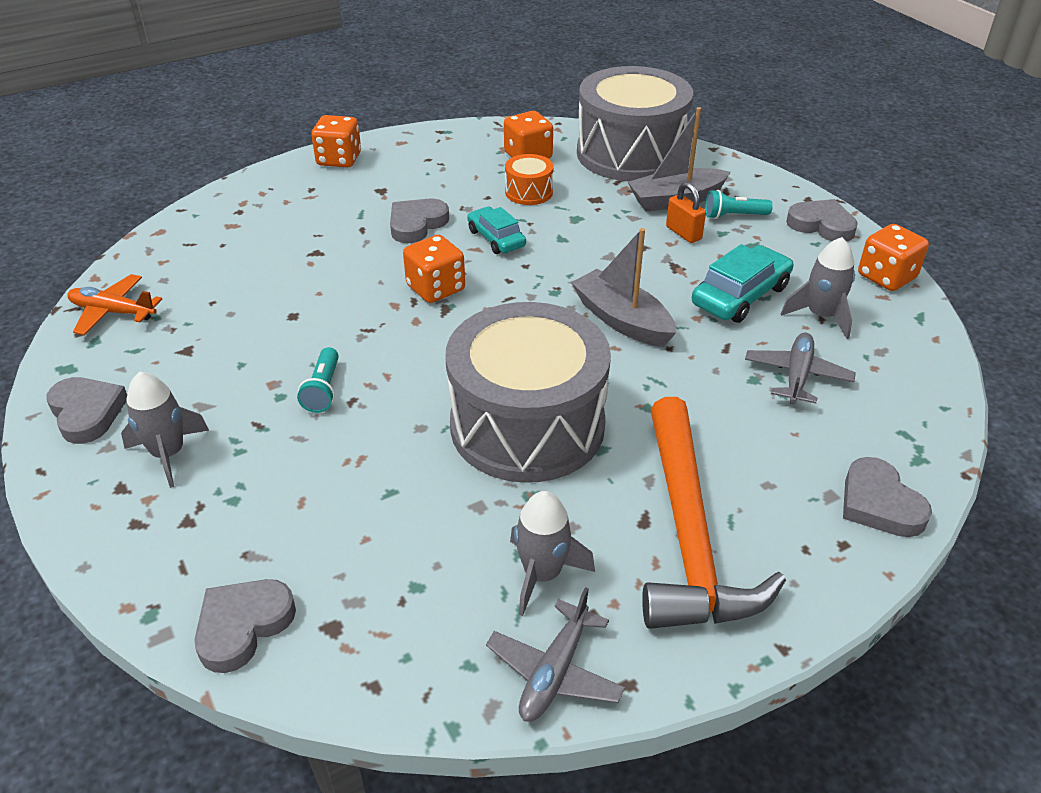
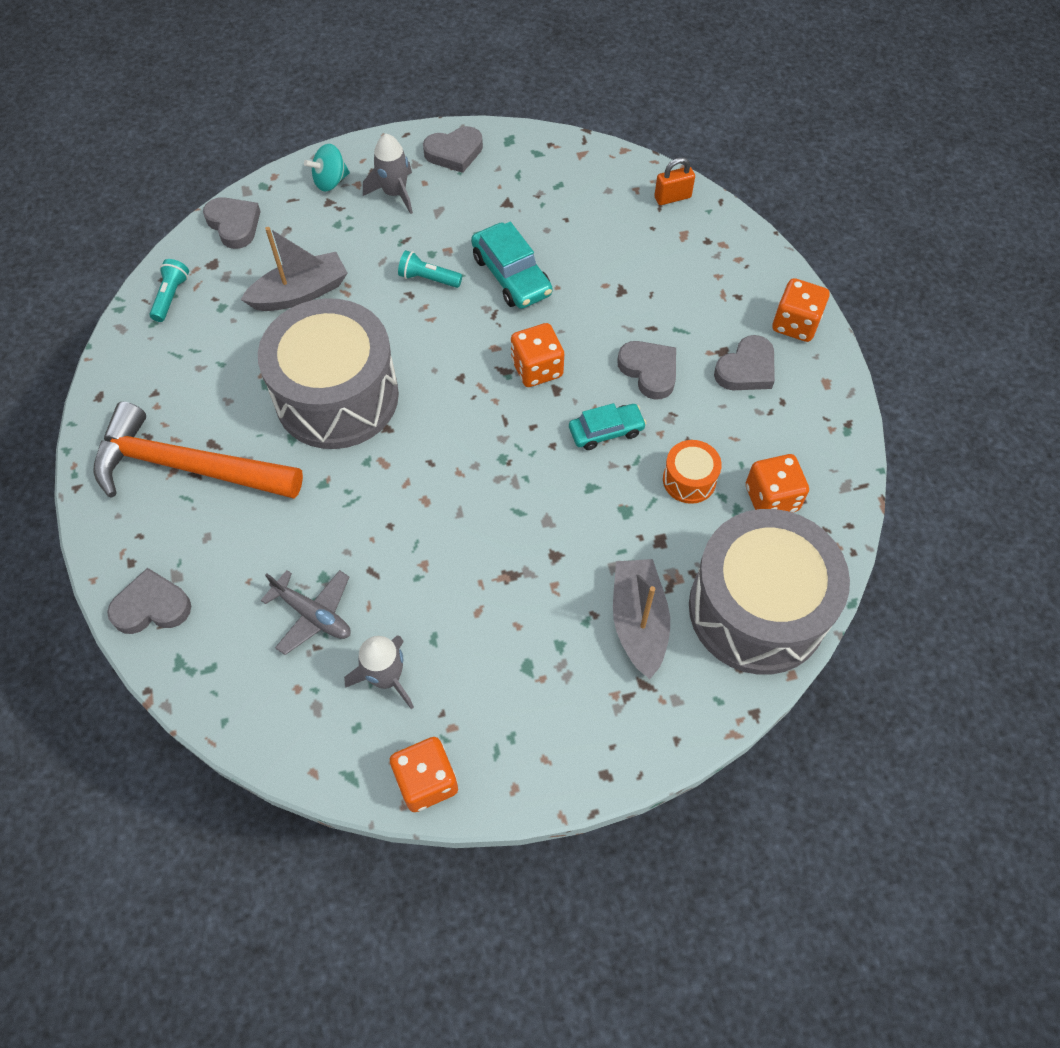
camera: 105 degrees right, 20 degrees up
orange plane [67,274,162,335] -> none
grey plane [486,587,625,722] -> none
grey rocket [510,491,595,616] -> none
grey boat [571,228,676,347] -> grey boat moved to [241,227,347,311]
orange padlock [666,182,706,243] -> orange padlock moved to [654,157,695,205]
turquoise car [692,244,794,323] -> turquoise car moved to [471,222,553,309]
turquoise flashlight [705,190,773,219] -> turquoise flashlight moved to [150,259,189,322]
grey heart [786,199,858,241] -> grey heart moved to [714,335,775,390]
none -> turquoise spinning top [304,144,350,192]

